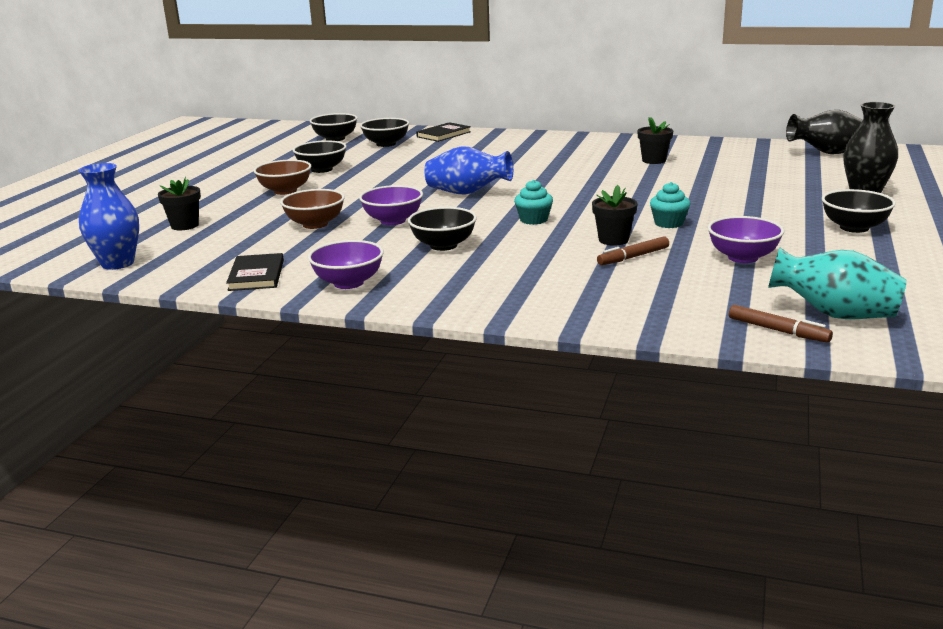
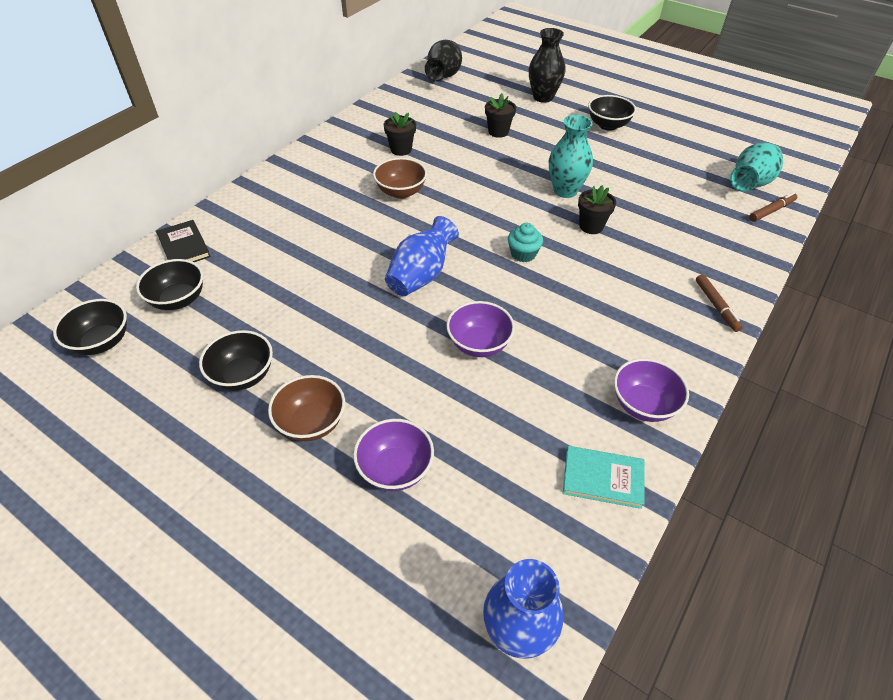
camera: 75 degrees left, 25 degrees up
black flower pot [158,177,201,230] -> black flower pot moved to [485,93,516,138]
black book [226,253,284,291] -> turquoise book [563,446,644,509]
brown bowl [280,189,345,229] -> brown bowl moved to [373,158,427,199]
black bowl [408,207,477,251] -> none
brown marker [597,236,669,265] -> brown marker moved to [696,274,743,332]
turquoise cupcake [650,182,691,228] -> turquoise vase [549,115,593,198]
purple bowl [708,216,784,263] -> purple bowl moved to [353,419,434,491]

